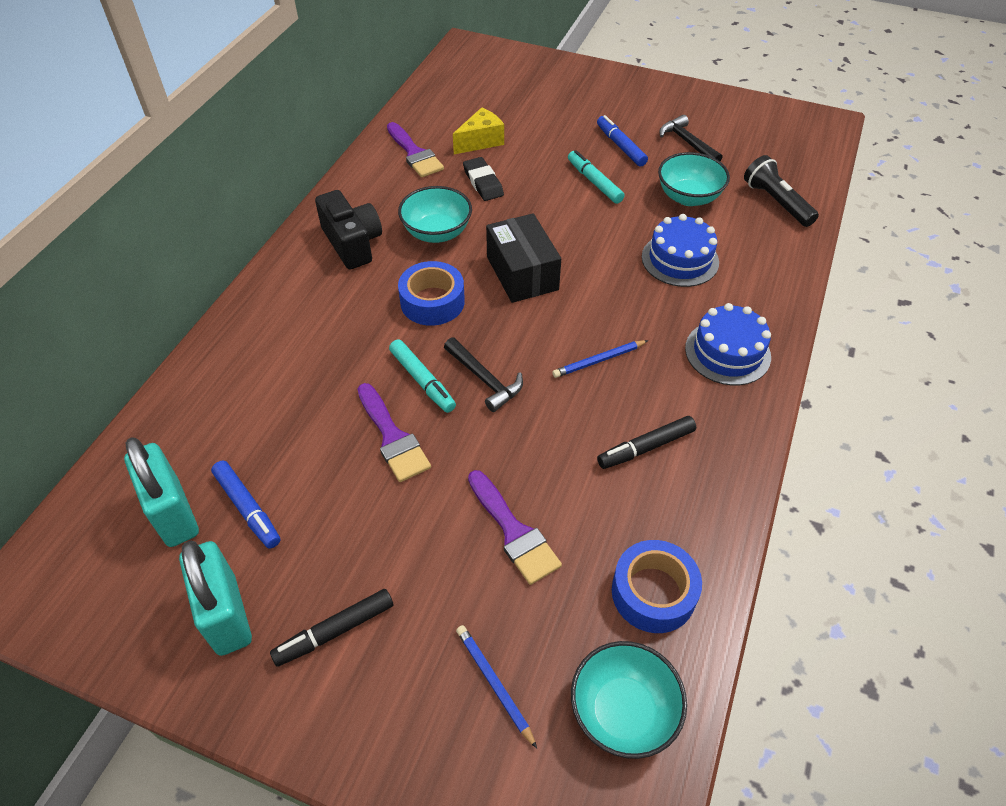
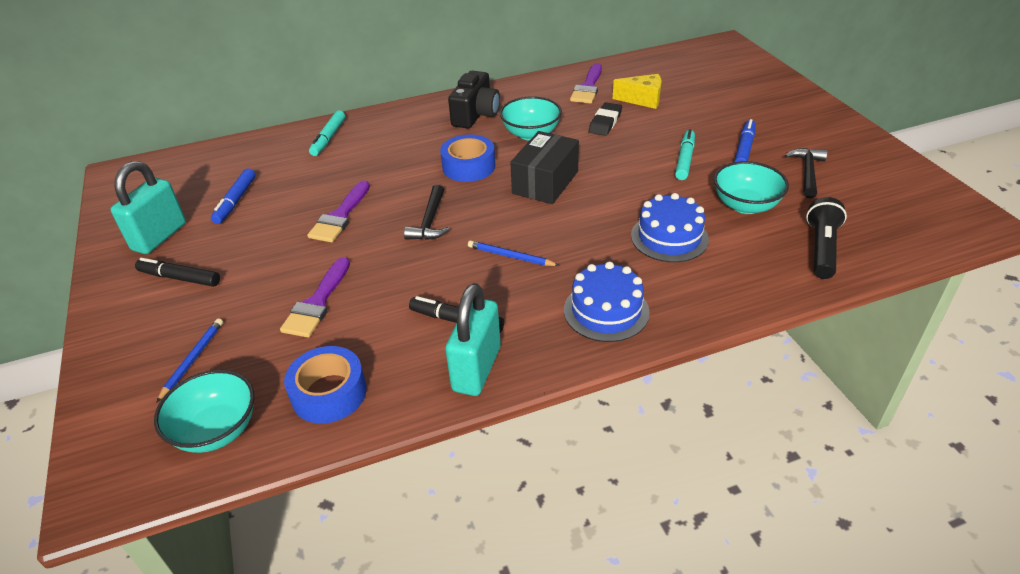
camera: 50 degrees right, 10 degrees down
turquoise padlock [124,437,199,547] -> turquoise padlock moved to [445,283,501,396]
turquoise marker [389,339,456,413] -> turquoise marker moved to [309,110,345,156]

